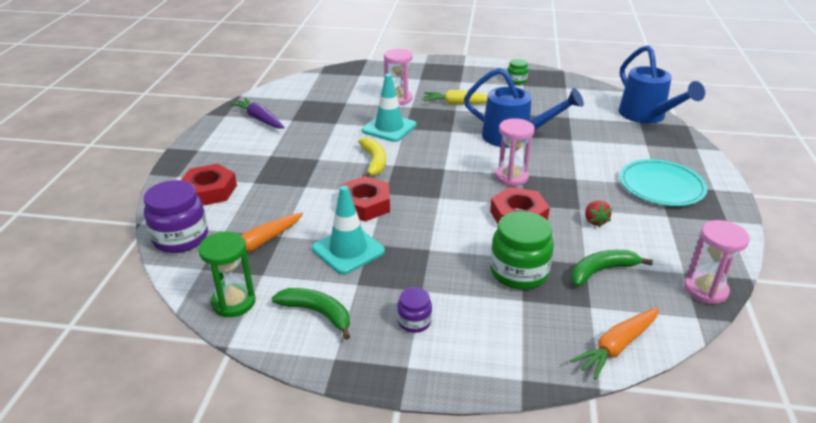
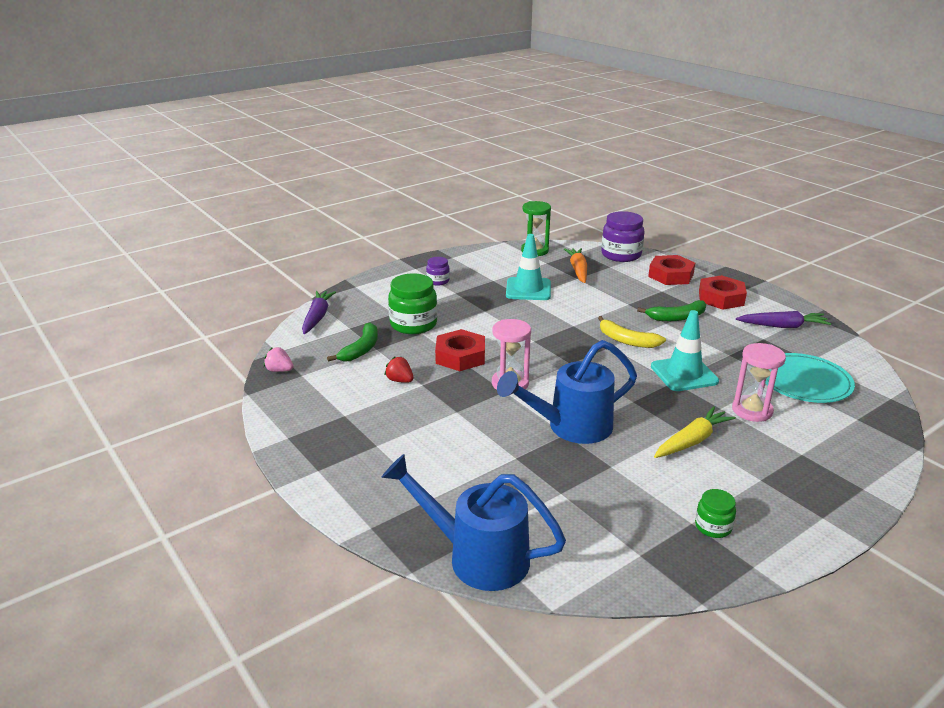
camera: 135 degrees right, 5 degrees down
green banana [272,288,350,340] -> green banana moved to [637,300,706,321]
red nut [340,176,390,221] -> red nut moved to [699,275,747,310]
orange carrot [570,307,659,380] -> purple carrot [302,291,336,334]
turquoise plate [620,159,708,206] -> turquoise plate moved to [765,353,855,403]
pink hourglass [684,220,750,304] -> pink strawberry [264,347,294,372]

